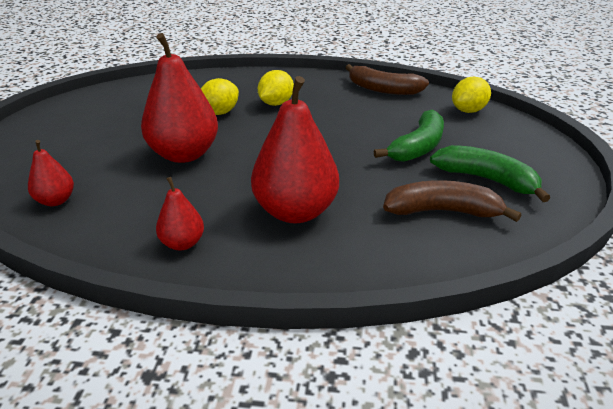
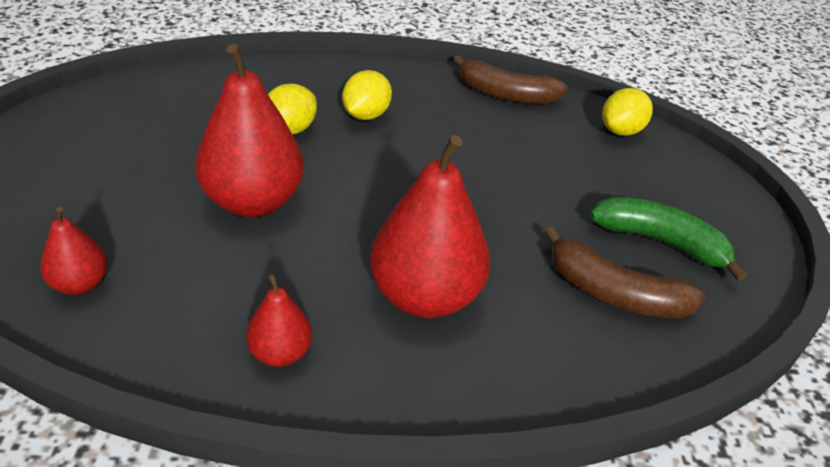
camera: 10 degrees left, 5 degrees up
green banana [374,110,444,162] -> none
brown banana [383,180,521,222] -> brown banana turned 150 degrees counterclockwise [545,227,706,318]

